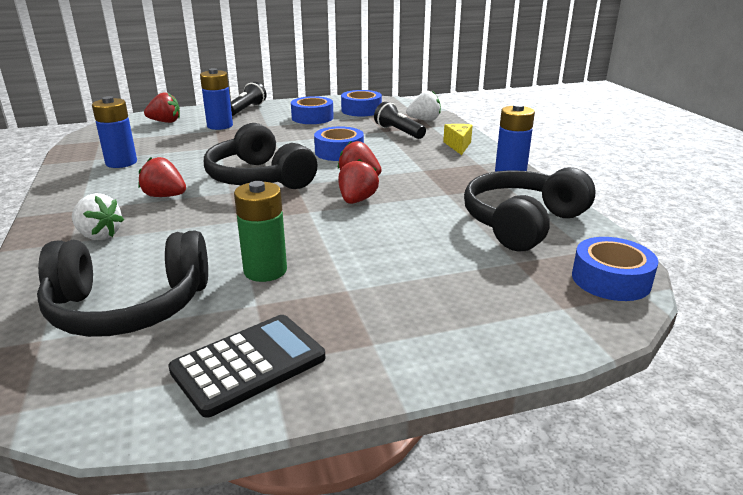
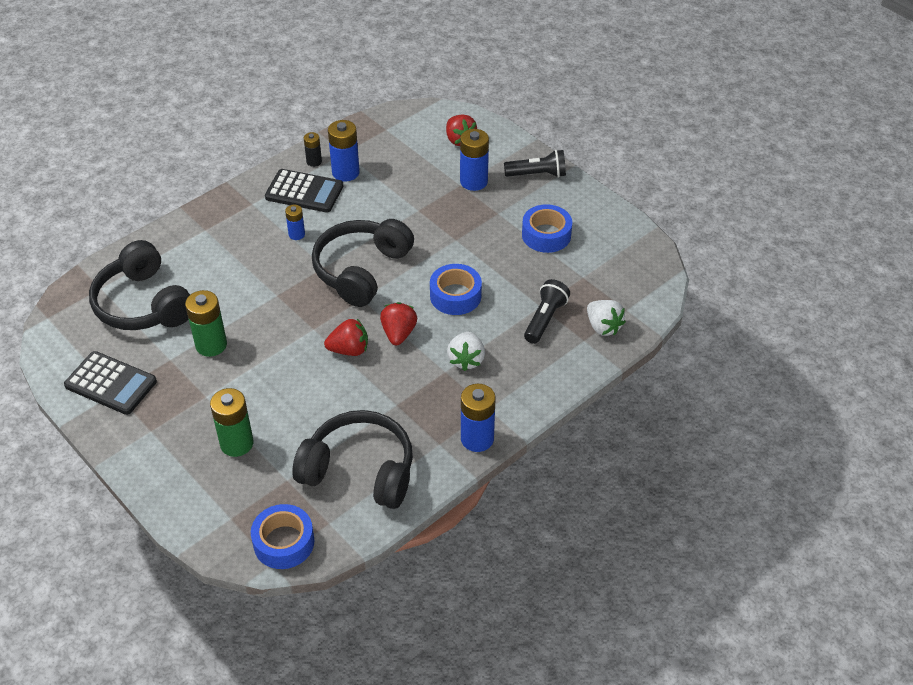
camera: 65 degrees right, 20 degrees up
white strawberry [72,193,124,240] -> white strawberry moved to [447,332,485,371]
red strawberry [138,157,186,197] -> blue battery [285,205,305,240]
blue tape [341,90,382,116] -> none
yellow cheese [443,124,473,155] -> none
none -> green battery [210,388,254,457]
none -> black calculator [265,169,343,213]
none -> black battery [304,132,322,167]

